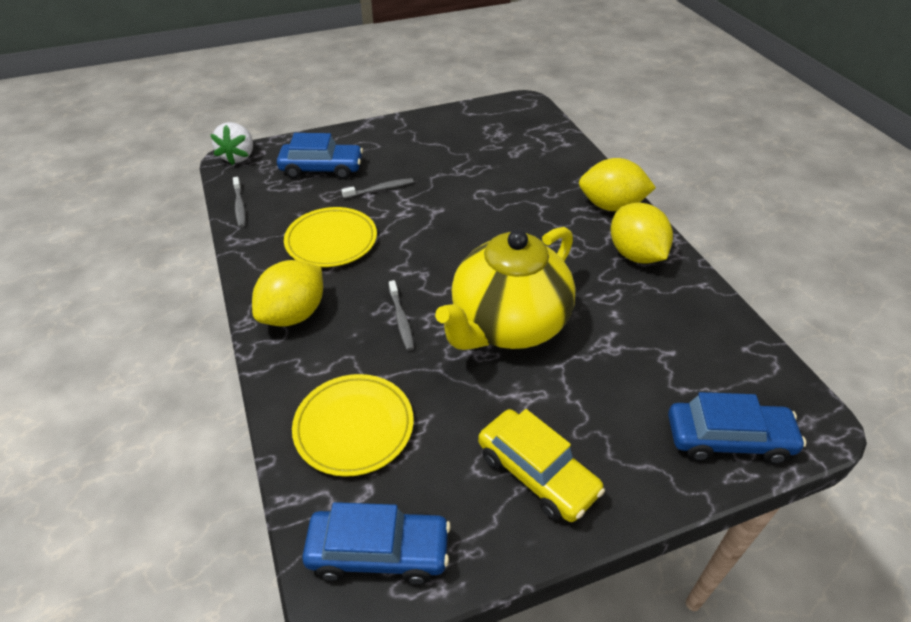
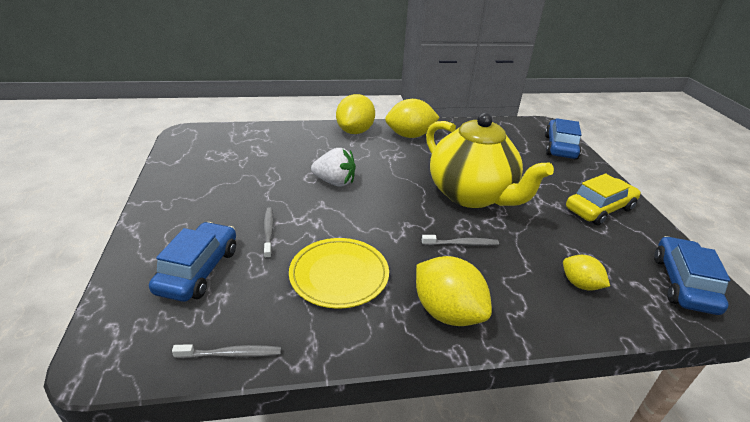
camera: 80 degrees left, 10 degrees down
white strawberry [210,122,253,165] -> white strawberry moved to [311,148,356,187]
yellow plate [292,374,414,477] -> yellow lemon [563,255,610,291]

